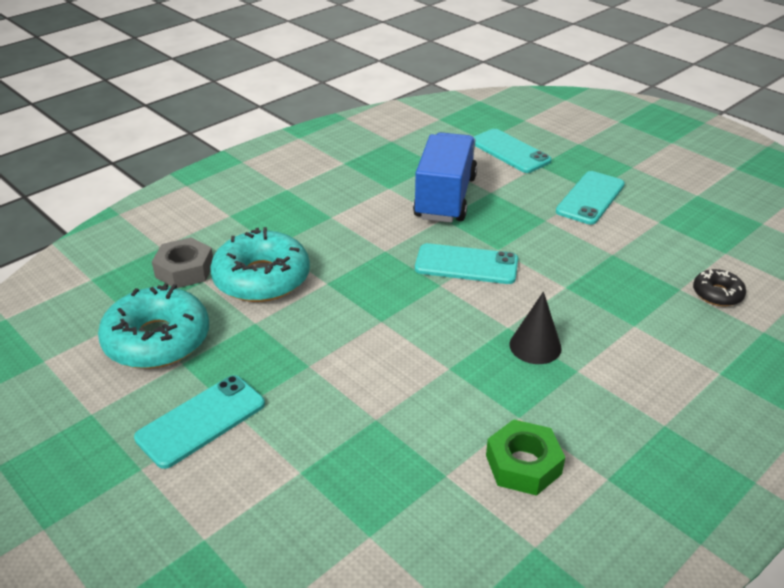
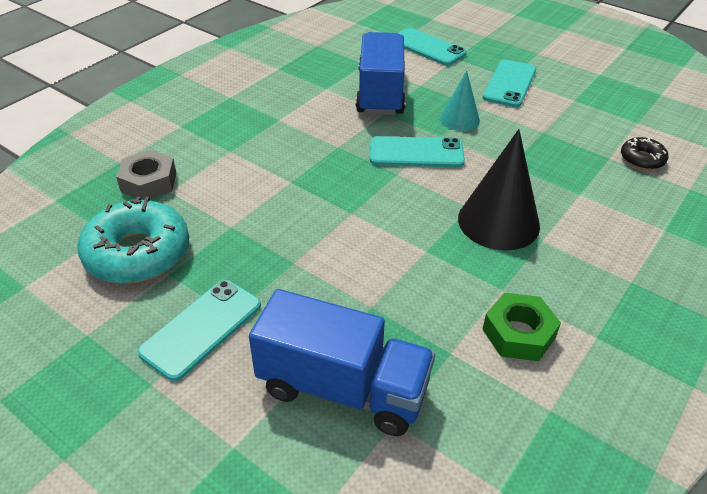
camera: 10 degrees left, 5 degrees up
turquoise donut [210,227,310,302] -> none
black cone [509,291,562,364] -> black cone [458,129,540,251], size x1.70
none -> blue truck [249,289,435,436]
none -> turquoise cone [440,70,480,131]

